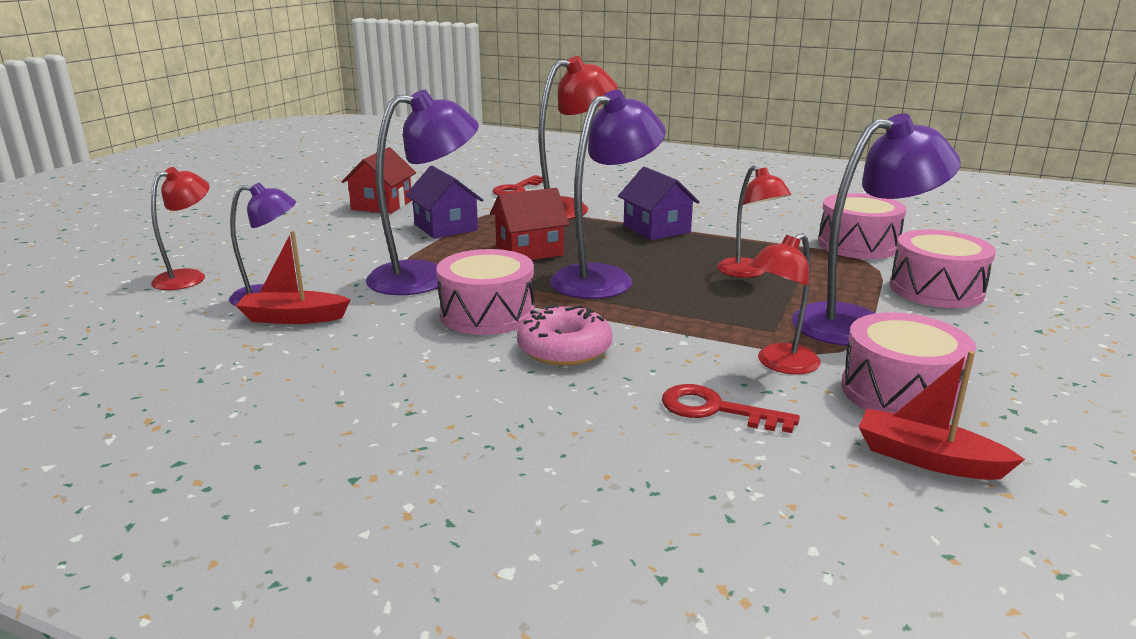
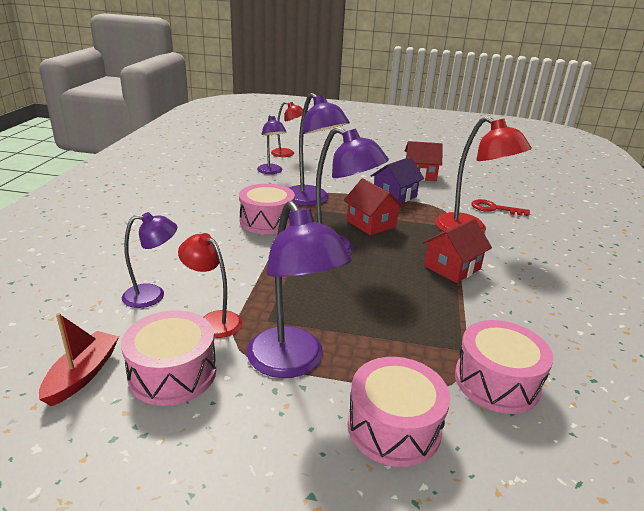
camera: 75 degrees right, 5 degrees up
red boat [236,231,350,324] -> none
pink donut [517,304,613,366] -> none
purple house [618,167,700,240] -> red house [422,219,492,283]
red key [662,384,800,433] -> purple lamp [122,212,177,308]
red lamp [717,165,791,278] -> none

